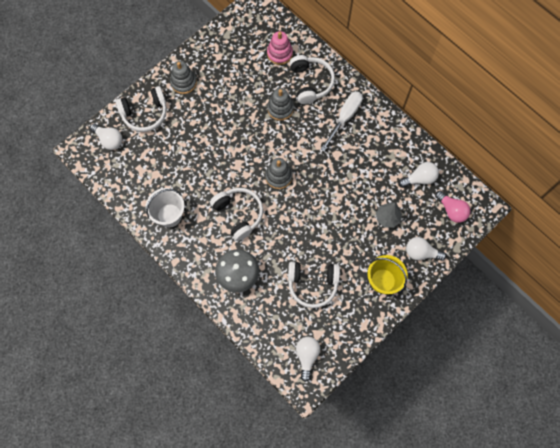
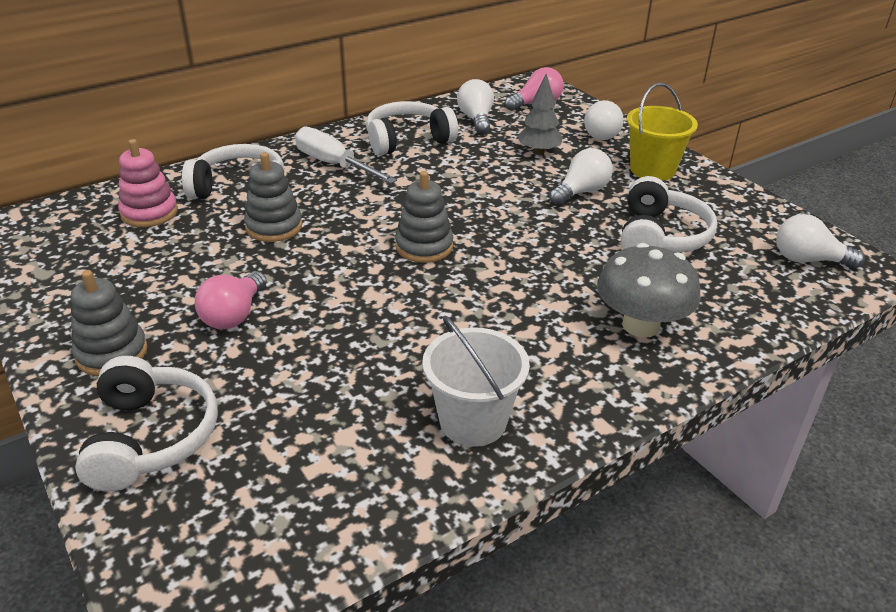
camera: 80 degrees left, 35 degrees down
white light bulb [90,124,122,150] -> white light bulb moved to [549,148,613,205]
white headphones [210,188,263,241] -> white headphones moved to [366,101,458,156]
none -> pink light bulb [195,271,267,330]

